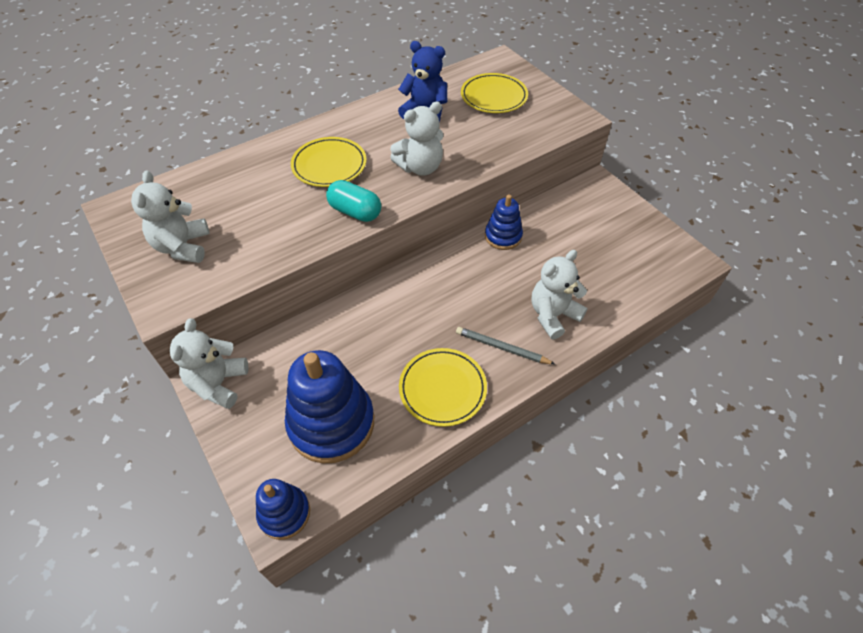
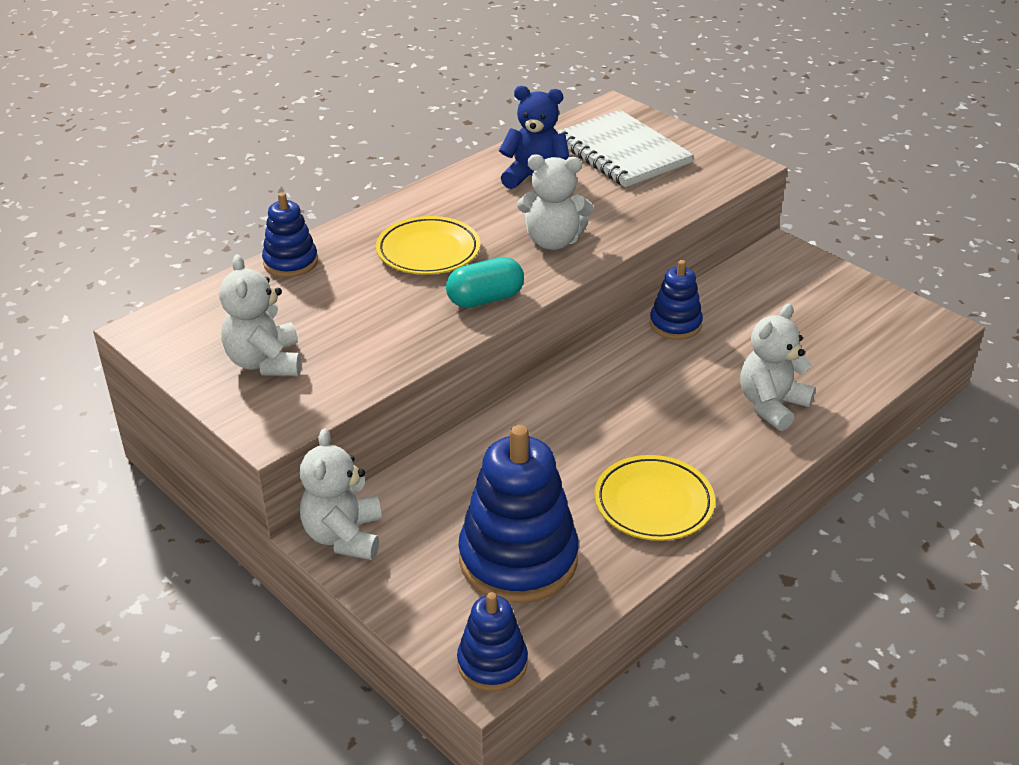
camera: 10 degrees left, 15 degrees down
turquoise capsule [326,180,381,222] -> turquoise capsule turned 45 degrees counterclockwise [446,257,524,308]
white teddy bear [390,102,444,176] -> white teddy bear turned 45 degrees clockwise [517,154,594,250]
grey pencil [456,327,555,364] -> none
yellow plate [461,73,528,113] -> white notebook [557,110,694,187]
none -> blue stacking toy [262,193,318,277]

